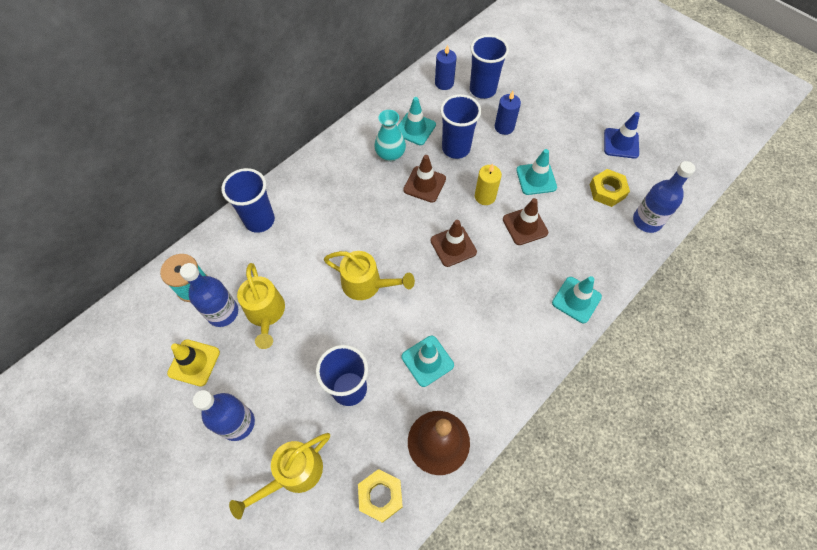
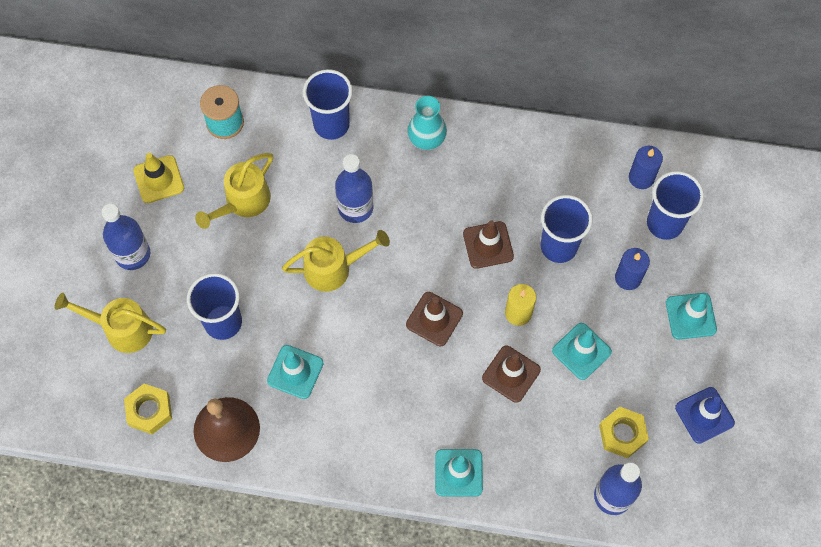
camera: 55 degrees right, 5 degrees up
blue bottle [180,263,238,327] -> blue bottle moved to [335,154,373,223]
yellow watering can [324,251,415,300] -> yellow watering can turned 90 degrees counterclockwise [282,230,390,292]
turquoise vase [374,110,406,161] -> turquoise vase moved to [408,96,447,150]
turquoise traffic cone [398,97,436,145] -> turquoise traffic cone moved to [666,293,717,339]

